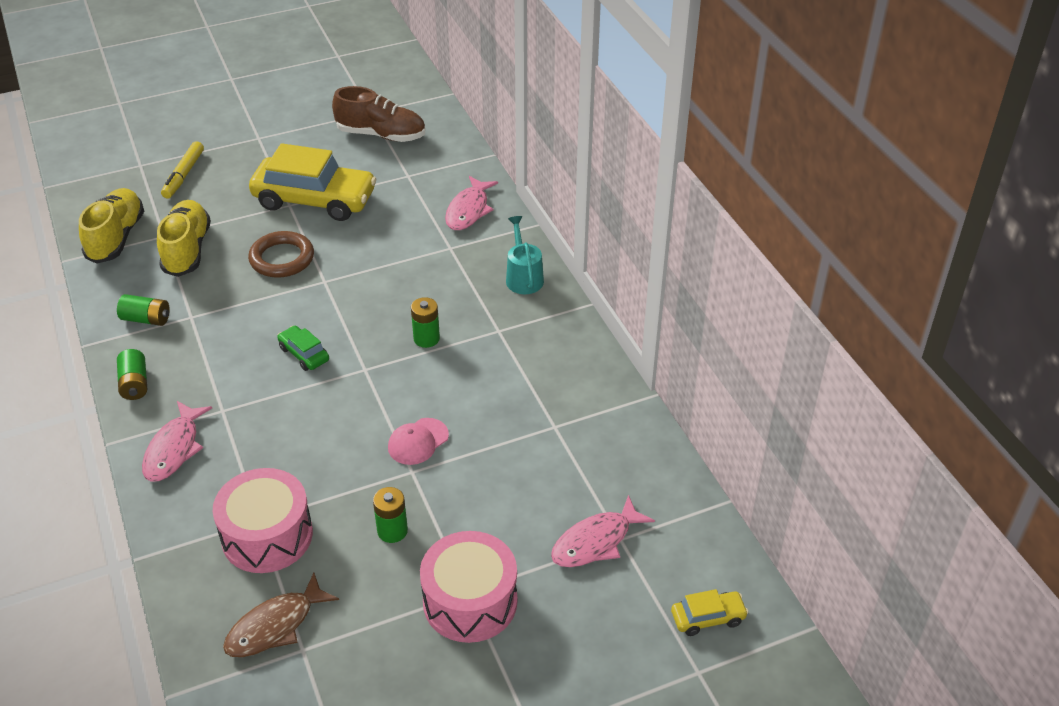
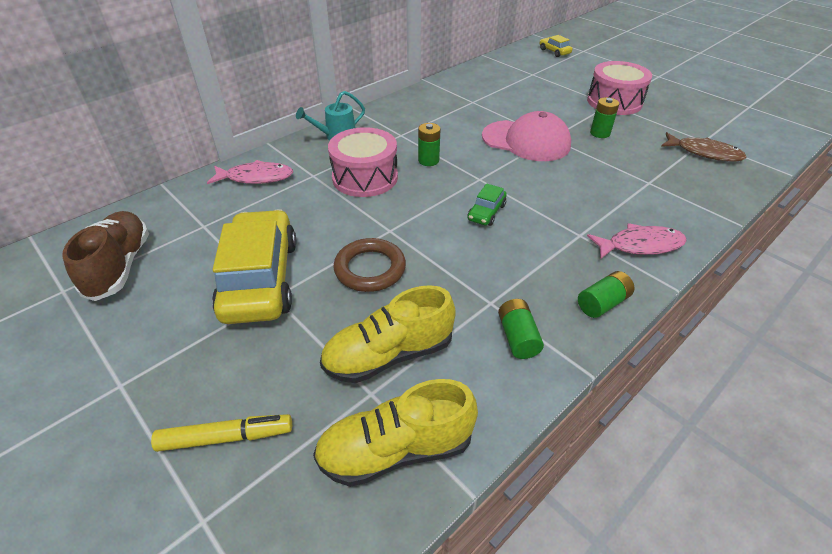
camera: 110 degrees left, 0 degrees up
pink drum [213,468,313,573] -> pink drum moved to [328,127,398,197]
pink cap [388,418,449,465] -> pink cap [482,111,571,161], size x1.92
pink fish [551,495,655,567] -> none

